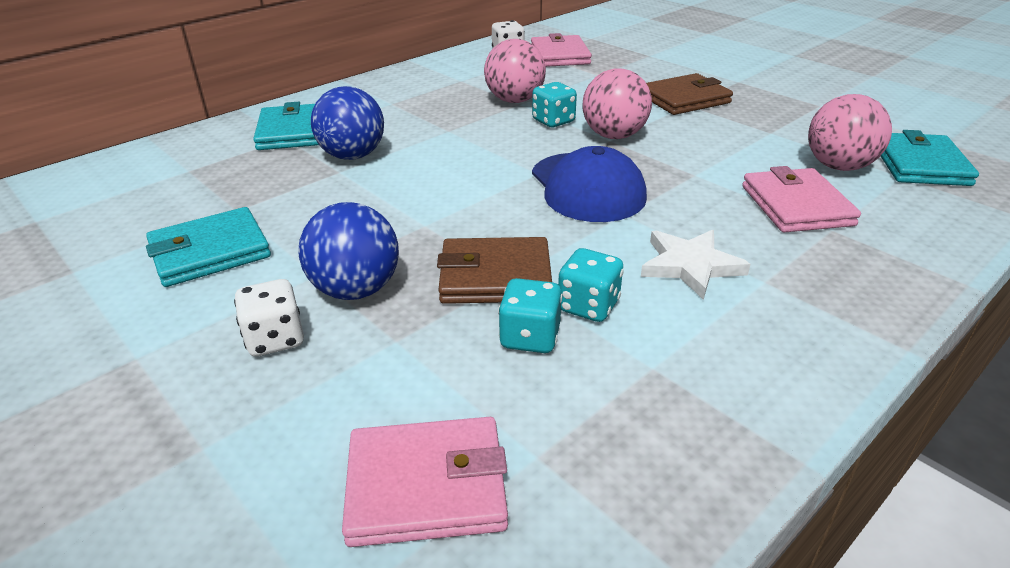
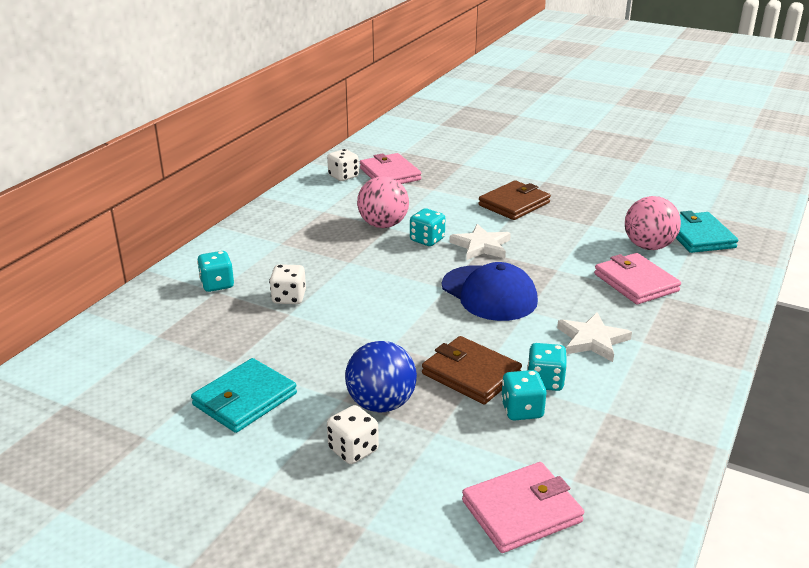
camera: 20 degrees left, 5 degrees down
turquoise wallet [253,102,319,150] -> turquoise dice [197,251,234,292]
blue ball [311,86,384,160] -> white dice [269,264,306,304]
brown wallet [437,237,552,304] -> brown wallet turned 60 degrees clockwise [422,336,522,404]
pink ball [583,69,652,139] -> white star [449,224,511,260]

